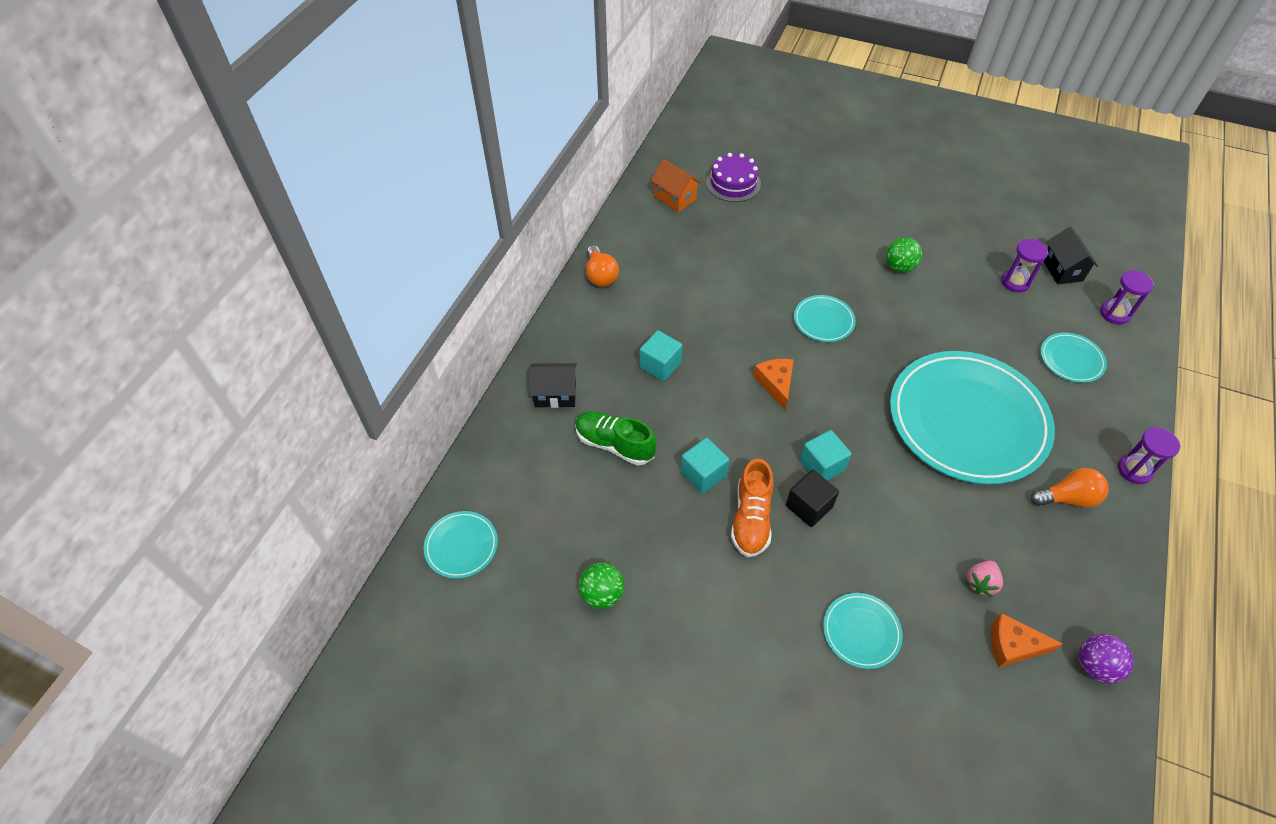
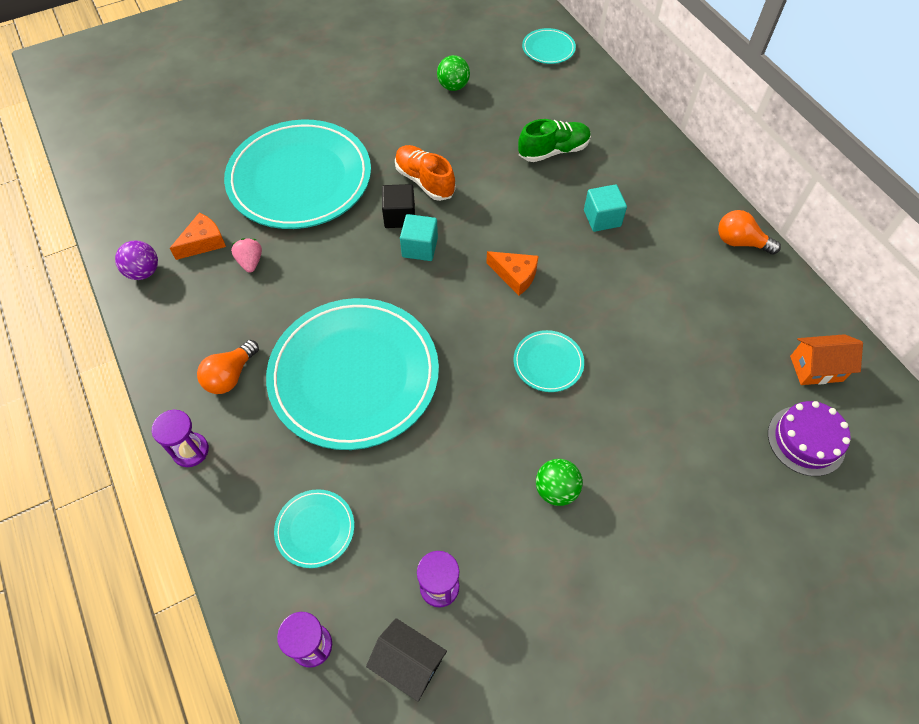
camera: 130 degrees right, 5 degrees up
black house [528,363,577,408] -> none
turquoise cube [681,438,729,494] -> none
turquoise plate [823,593,903,669] -> turquoise plate [224,120,371,229], size x2.39

